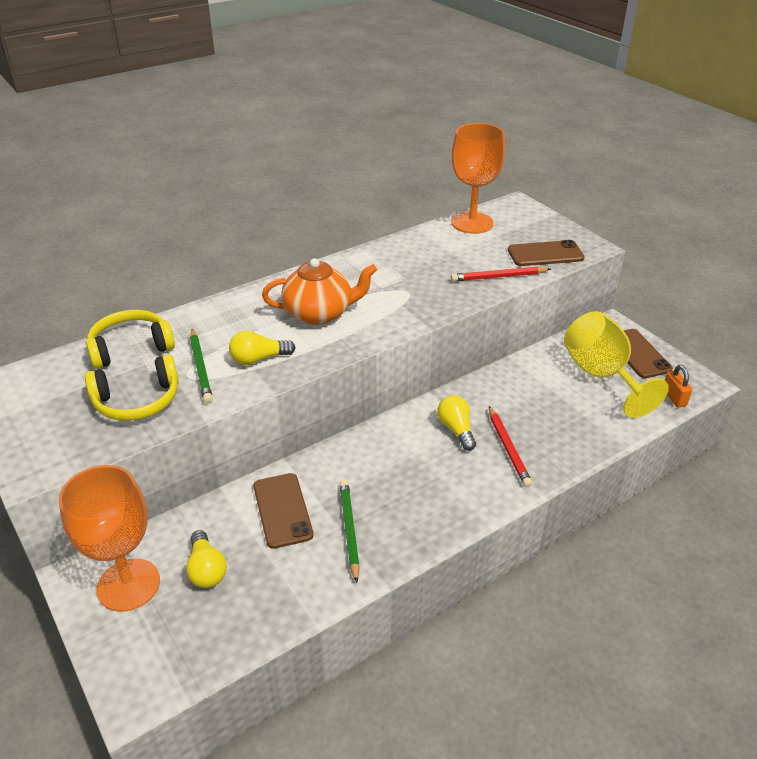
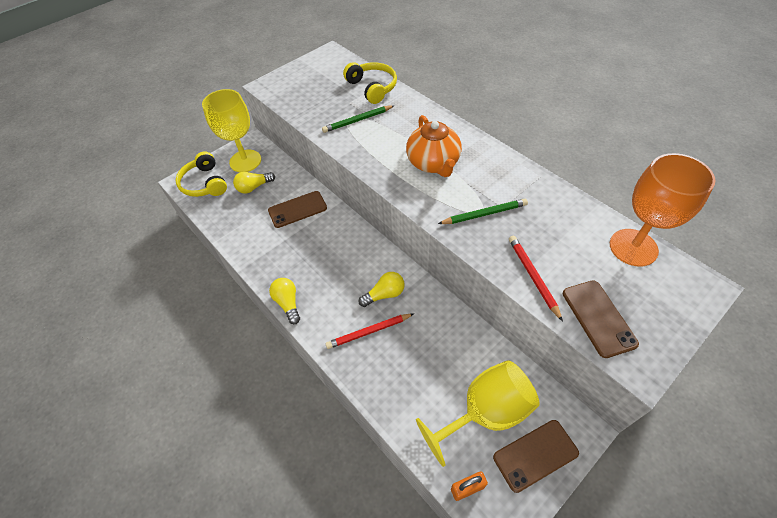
camera: 85 degrees right, 15 degrees up
orange goblet [59,465,160,612] -> yellow goblet [202,89,261,172]
yellow headphones [85,354,179,421] -> yellow headphones moved to [176,152,227,197]
yellow light bulb [229,331,296,365] -> yellow light bulb moved to [269,278,300,324]
green pencil [340,480,360,583] -> green pencil moved to [438,199,528,224]

